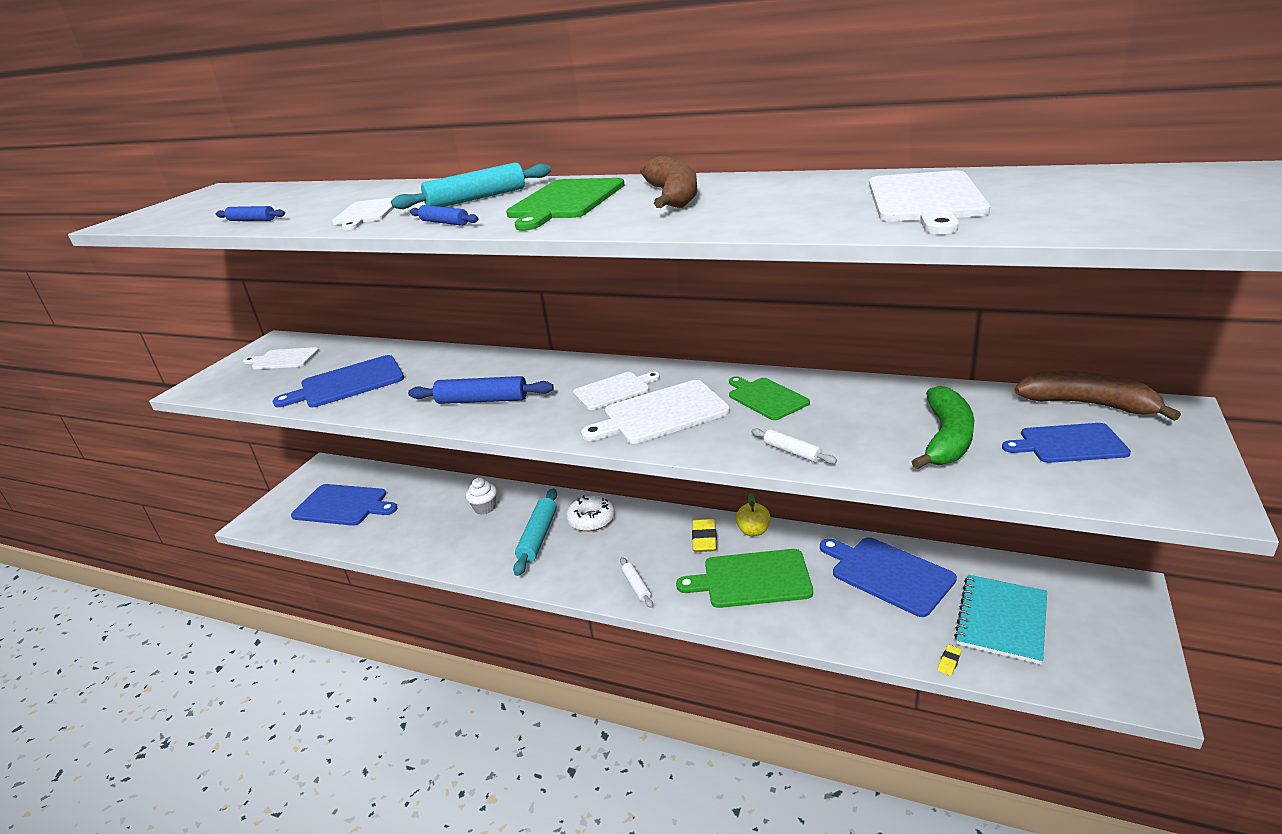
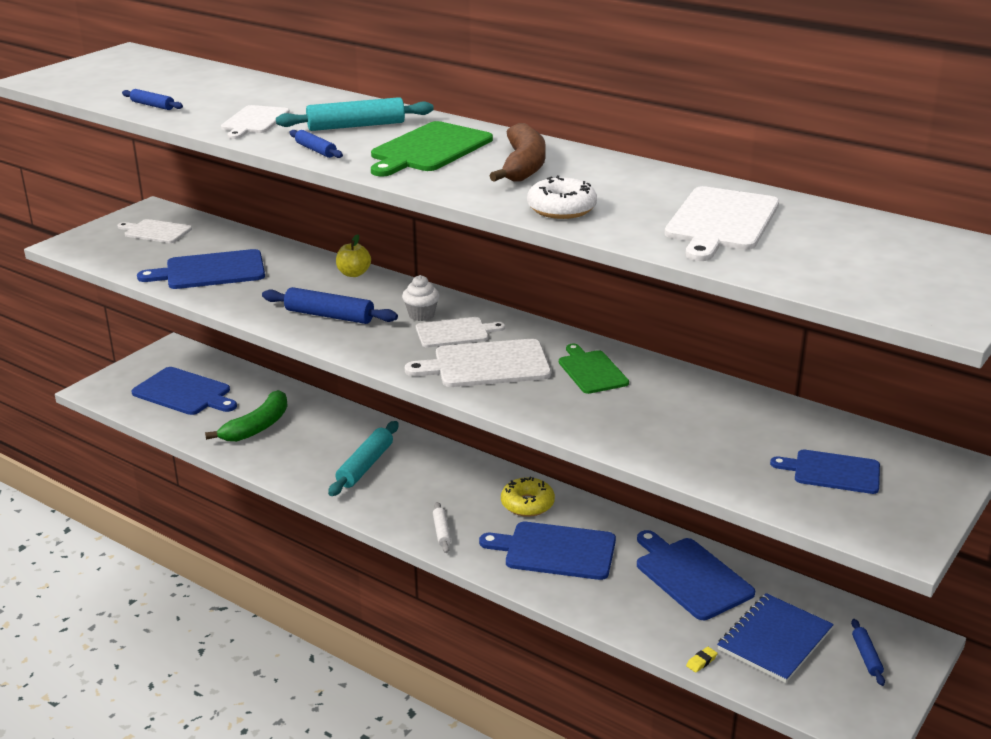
camera: 10 degrees right, 0 degrees up
white cupcake [466,478,497,515] -> white cupcake moved to [402,275,440,321]
white donut [566,495,615,532] -> white donut moved to [527,175,597,219]
green cutting board [676,549,813,608] -> blue cutting board [479,522,616,580]
yellow eraser [692,519,717,552] -> yellow donut [501,477,555,517]
yellow apple [735,493,770,536] -> yellow apple moved to [336,234,371,277]
white rolling pin [751,428,837,464] -> none
green banana [912,386,974,469] -> green banana moved to [205,390,288,442]
turquoise notebook [954,575,1047,664] -> blue notebook [717,593,834,683]
brown banana [1014,371,1181,421] -> none
none -> blue rolling pin [851,619,885,686]

